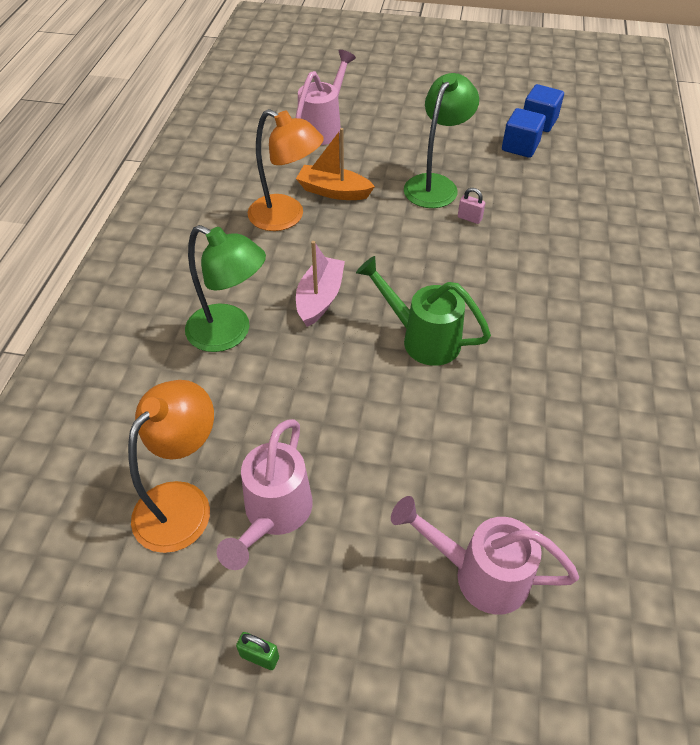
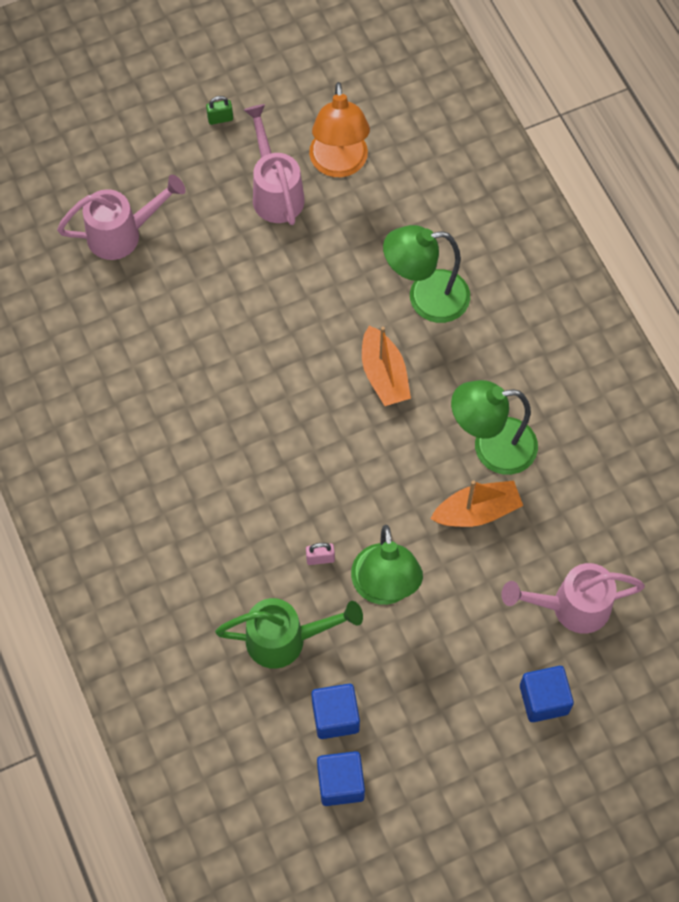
camera: 145 degrees right, 15 degrees up
orange lamp [247,109,324,231] -> green lamp [451,380,538,475]
pink watering can [296,50,356,145] -> pink watering can turned 90 degrees clockwise [501,563,645,634]
pink boat [296,241,345,327] -> orange boat [362,325,411,406]
green watering can [356,256,491,366] -> green watering can moved to [215,598,363,669]
none -> blue cube [520,666,574,722]

